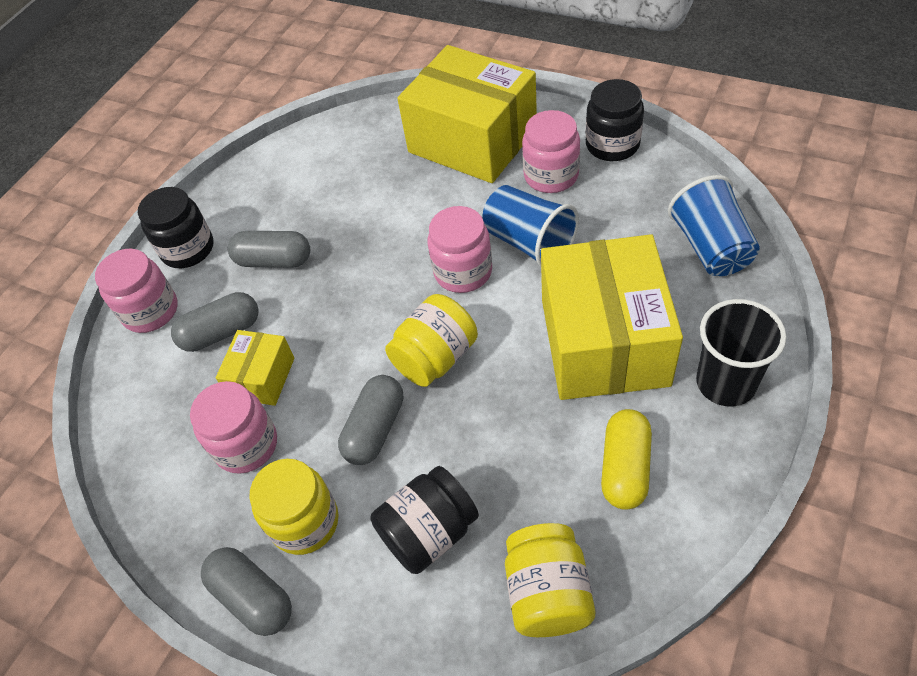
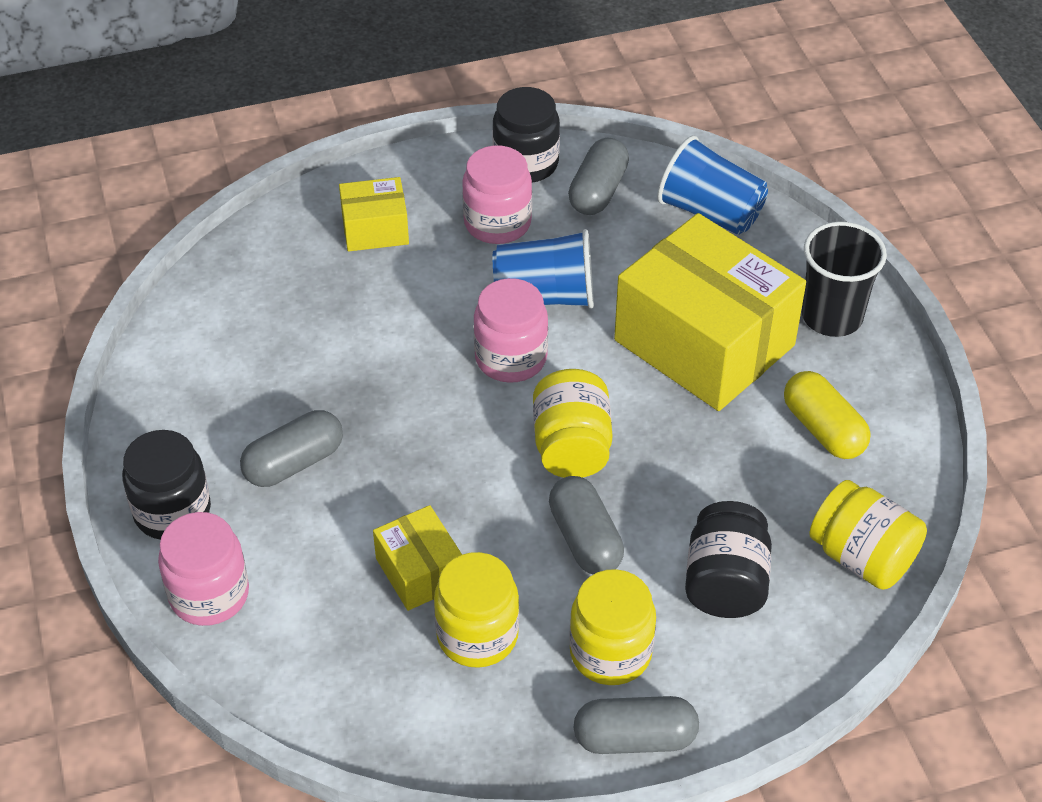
camera: 50 degrees left, 5 degrees down
grey capsule [171,292,258,352] -> grey capsule moved to [568,138,629,215]
pink jar [190,381,277,474] -> yellow jar [434,552,519,668]
yellow box [397,45,537,183] -> yellow box [339,177,409,252], size x0.48

